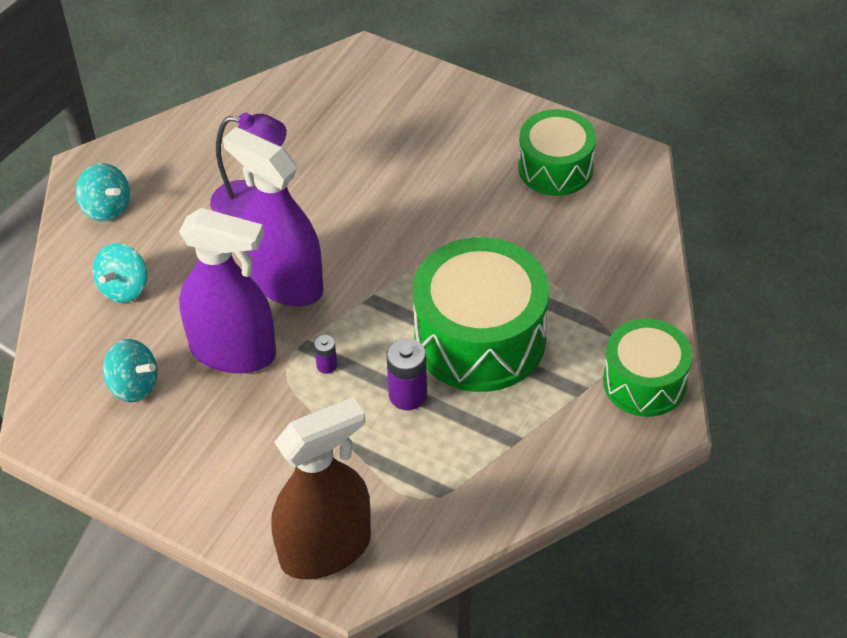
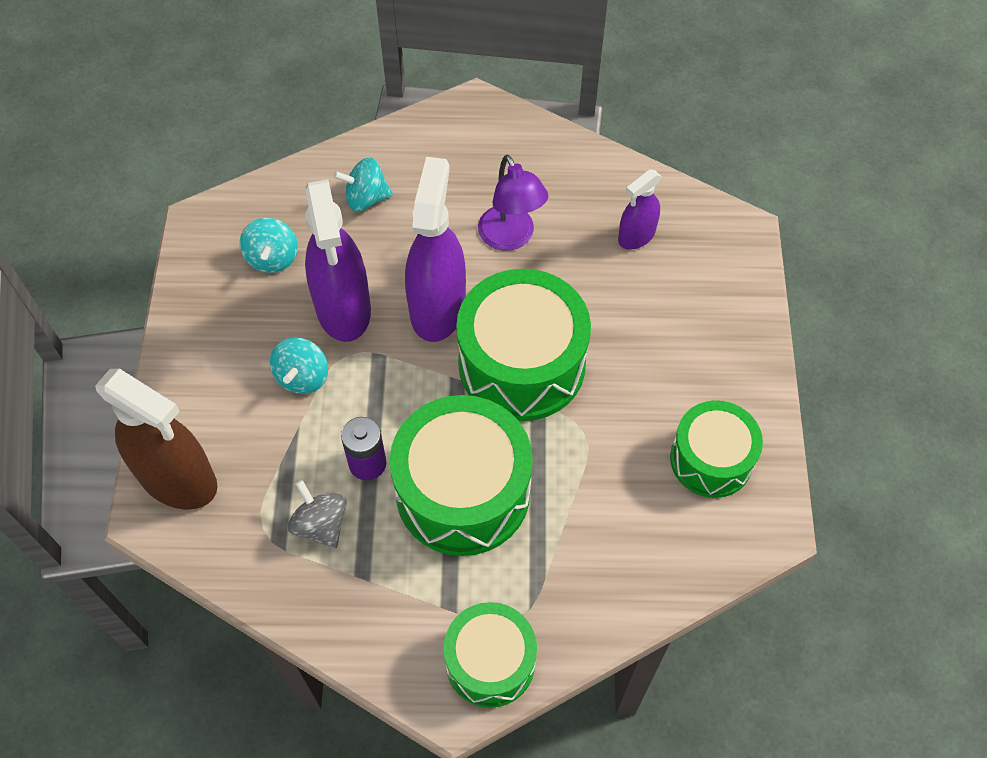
camera: 60 degrees right, 10 degrees up
turquoise spinning top [76,163,130,221] -> turquoise spinning top moved to [270,337,328,394]
purple battery [314,335,337,374] -> none
none -> grey spinning top [288,480,347,549]
none -> green drum [456,269,591,421]
none -> purple spray bottle [618,169,662,250]

